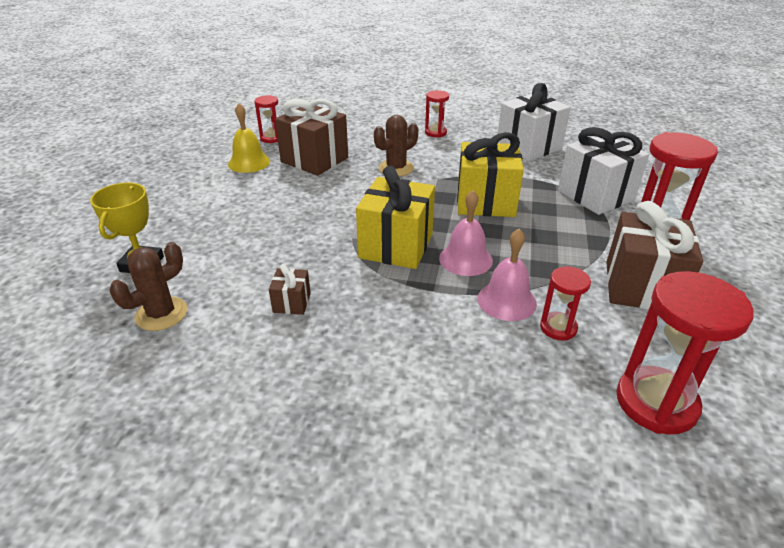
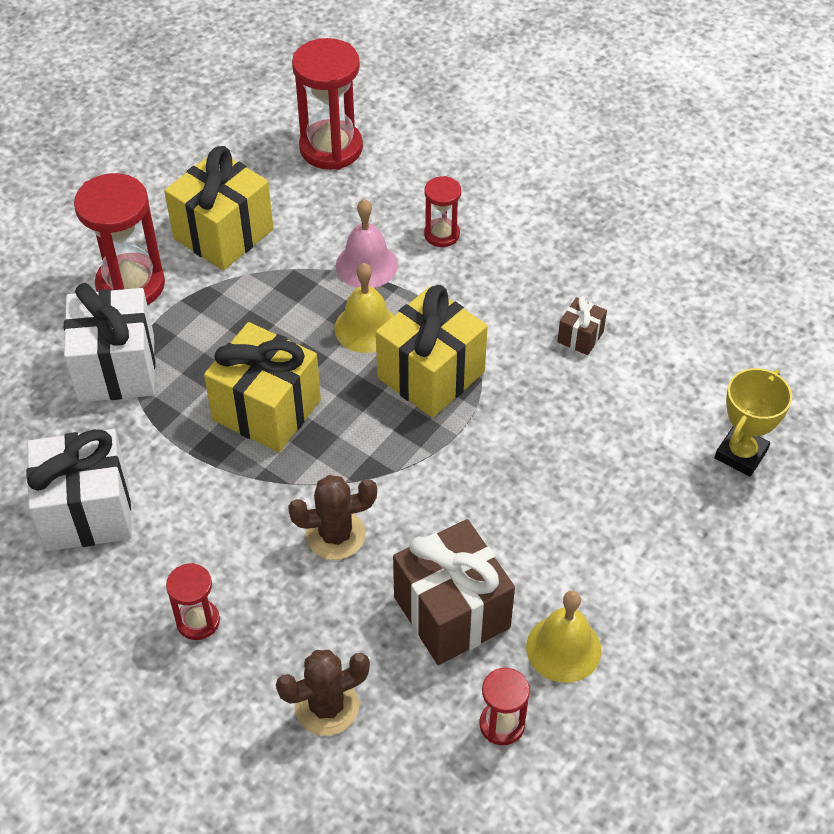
camera: 155 degrees left, 15 degrees up
brown cactus [109,242,187,331] -> brown cactus moved to [276,650,370,736]
pink bell [439,190,493,276] -> yellow bell [334,263,394,353]
red hourglass [540,267,591,340] -> red hourglass moved to [424,176,461,247]
brown gift [606,201,703,310] -> yellow gift [164,146,274,270]

